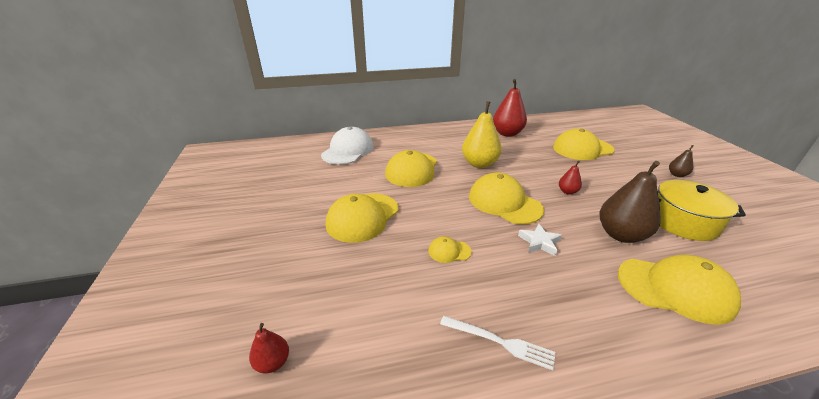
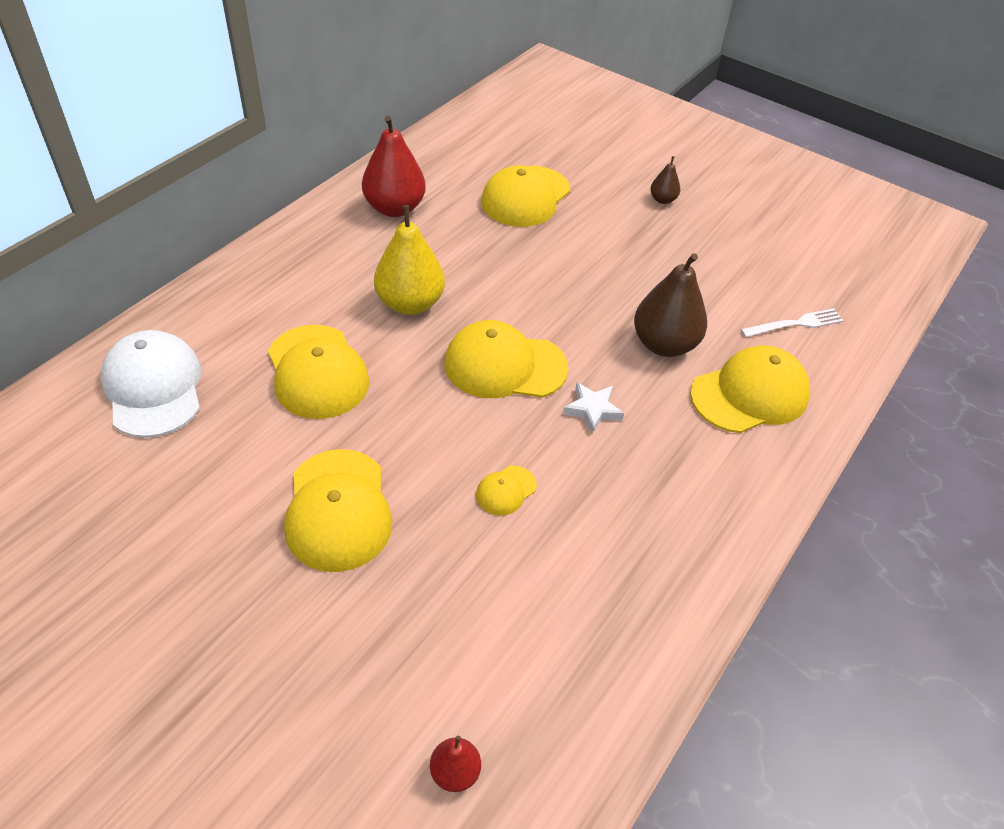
camera: 45 degrees left, 15 degrees up
white fork [440,316,555,370] -> white fork moved to [740,308,844,337]
red pear [559,161,582,195] -> none
yellow pot [657,180,746,241] -> none

